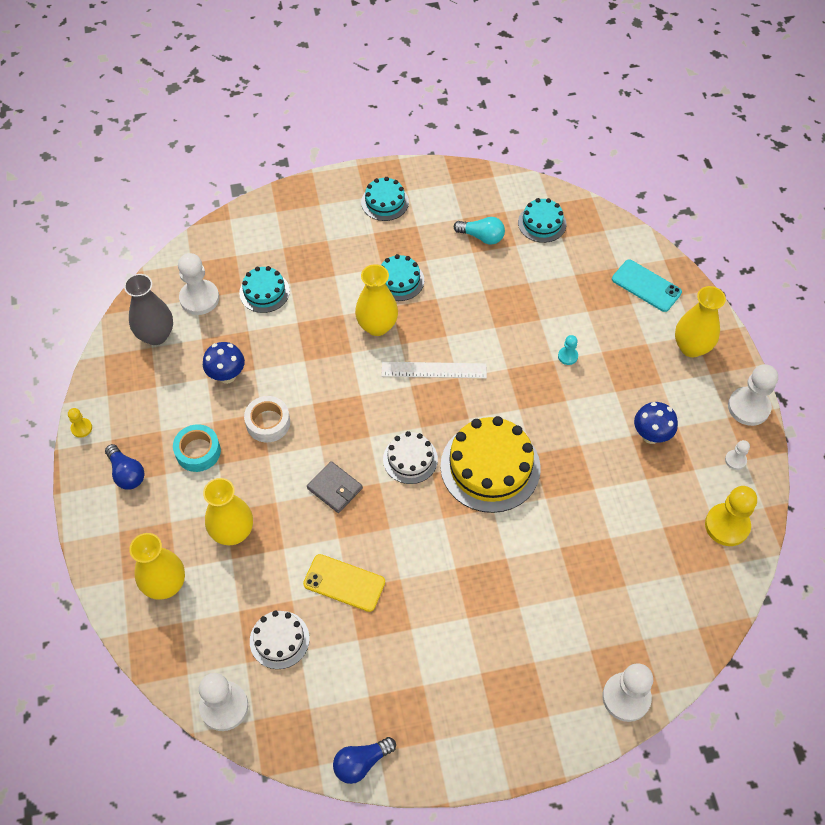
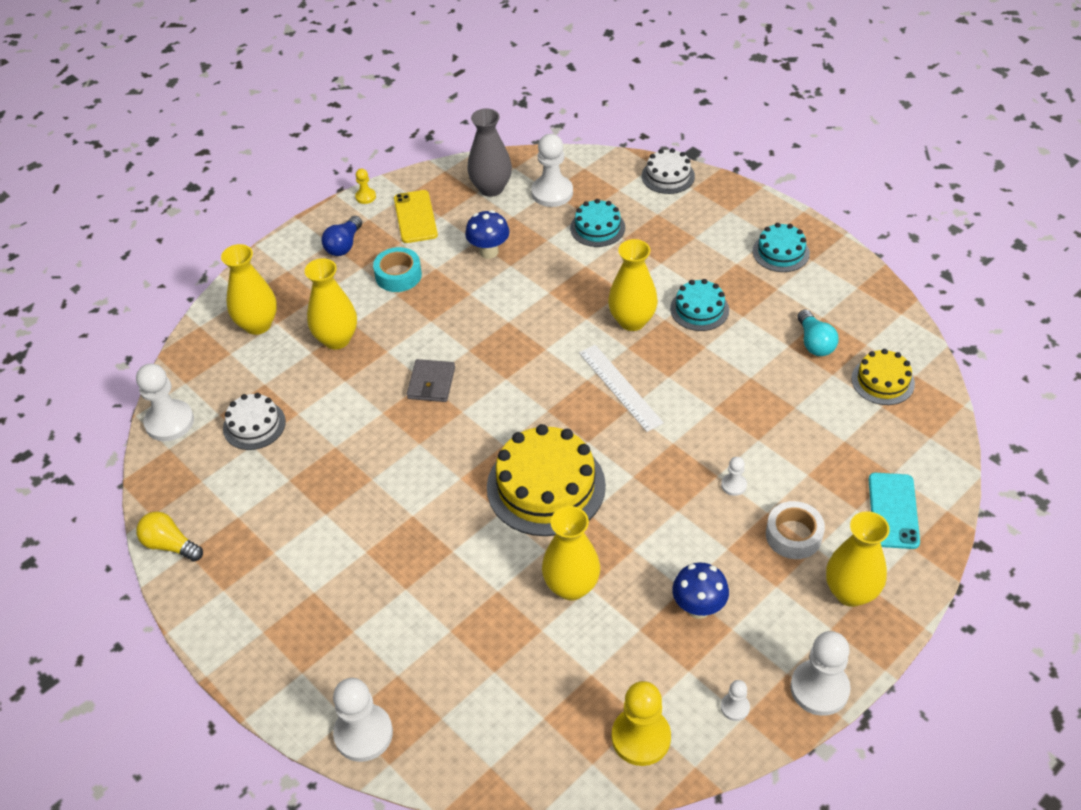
camera: 60 degrees right, 10 degrees down
white tape [244,396,290,442] -> white tape moved to [766,501,825,559]
yellow phone [303,554,385,612] -> yellow phone moved to [394,190,438,243]
blue light bulb [333,737,396,784] -> yellow light bulb [136,512,203,562]
white cake [383,431,438,484] -> white cake moved to [642,148,695,194]
turquoise cake [518,198,566,243] -> yellow cake [851,349,915,405]
turquoise pawn [558,335,578,365] -> white pawn [721,457,747,496]
none -> yellow vase [542,506,600,600]

